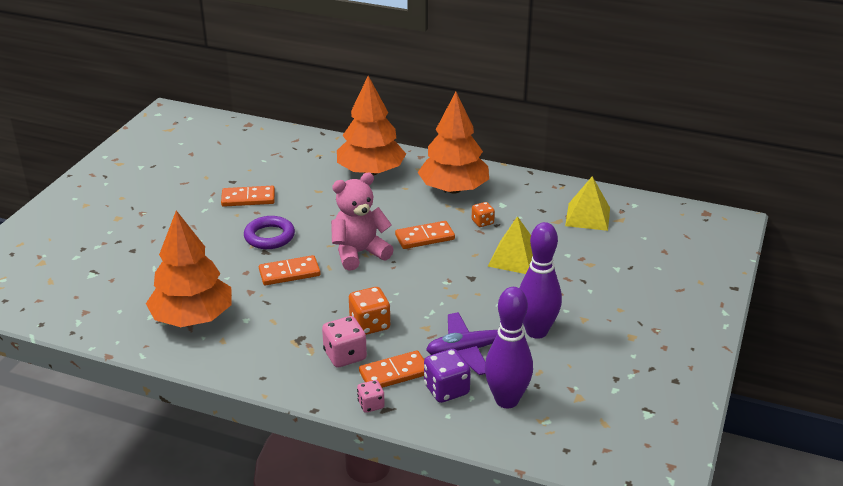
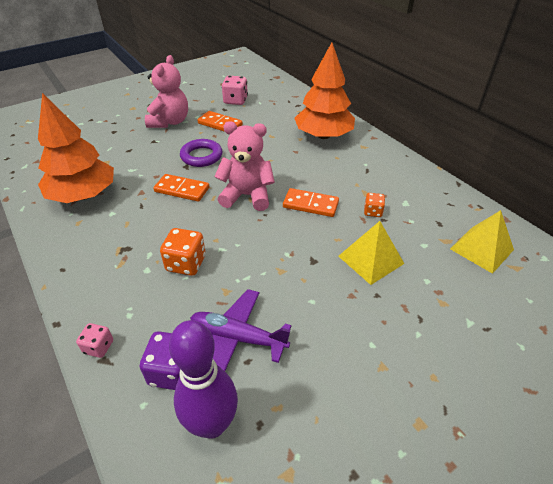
camera: 35 degrees right, 10 degrees up
pink dice [322,316,367,368] -> pink dice moved to [222,76,248,105]
orange domino [359,350,424,388] -> none
orange tree [418,92,489,194] -> none
purple bowling pin [519,222,562,339] -> none
none -> pink teddy bear [145,55,188,128]

